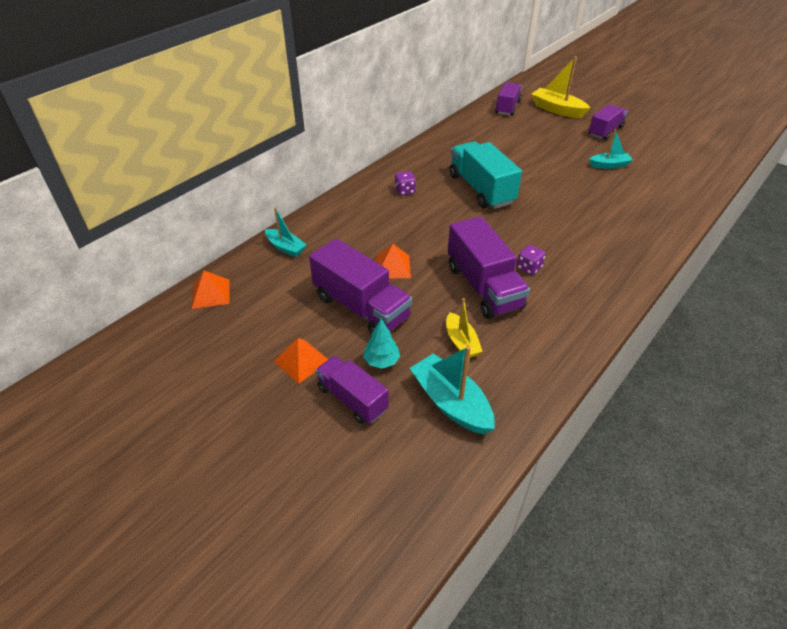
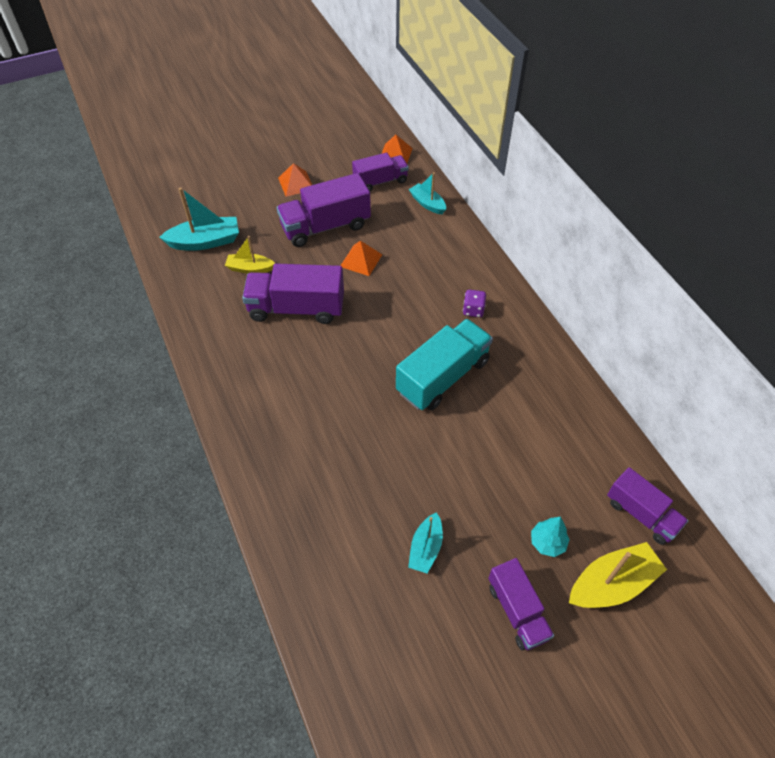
camera: 115 degrees right, 10 degrees up
turquoise boat [265,207,306,257] -> turquoise boat turned 75 degrees clockwise [409,172,446,214]
purple truck [315,356,389,424] -> purple truck moved to [352,153,409,191]
turquoise tree [363,319,400,369] -> turquoise tree moved to [531,517,570,557]
turquoise truck [449,141,522,209] -> turquoise truck turned 45 degrees counterclockwise [396,319,493,410]
purple dice [517,245,546,275] -> none

